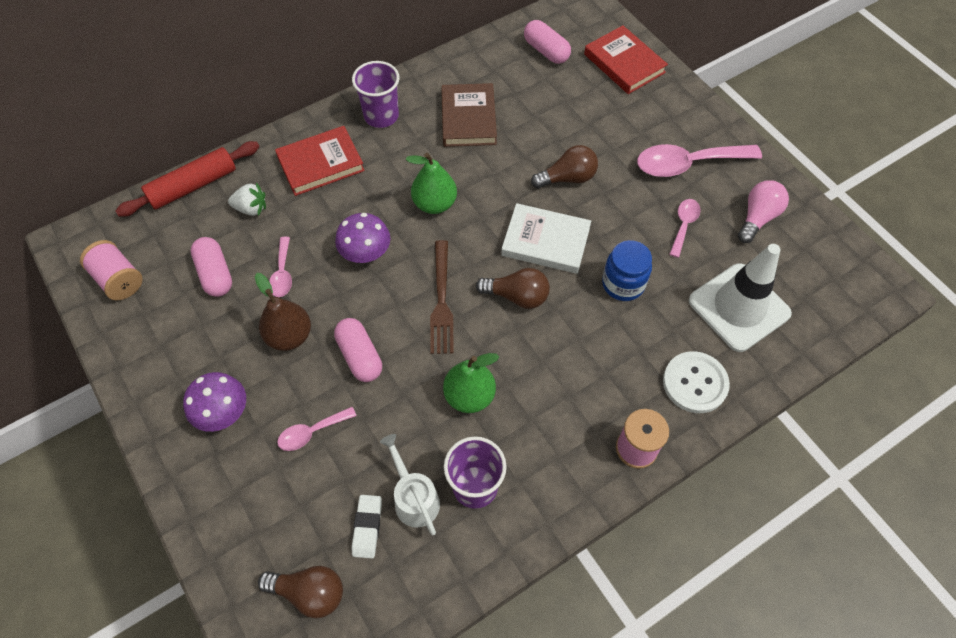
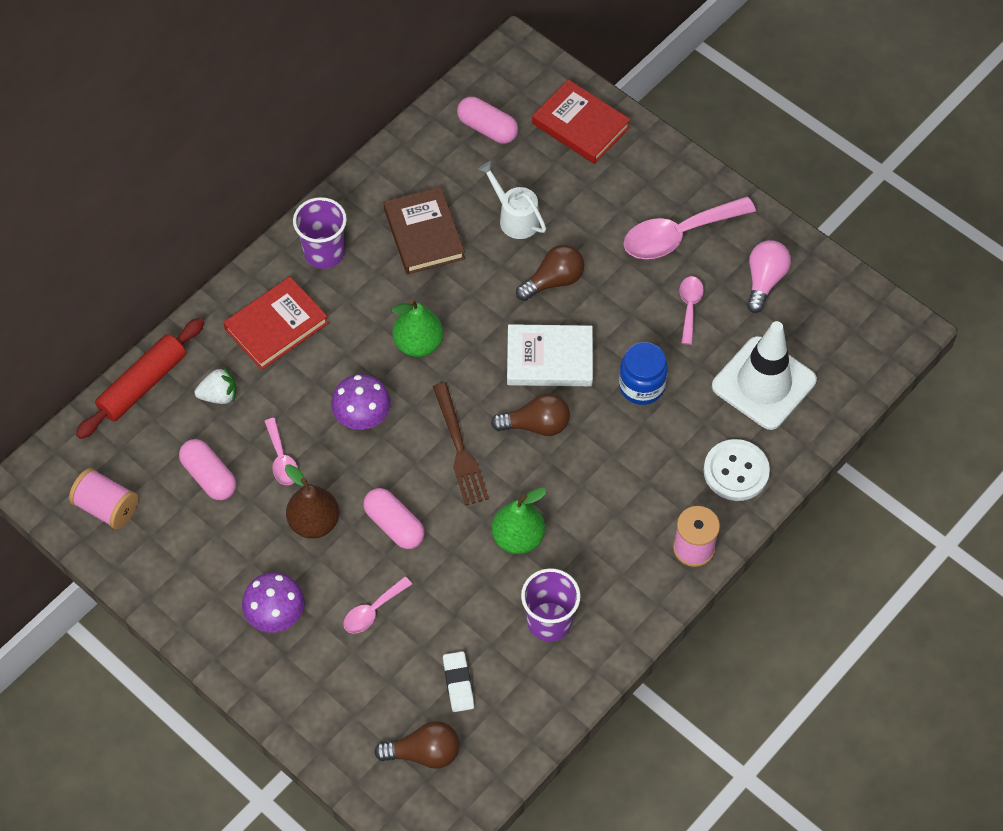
camera: 15 degrees left, 0 degrees up
white watering can [380,434,440,536] -> white watering can moved to [478,161,546,239]

